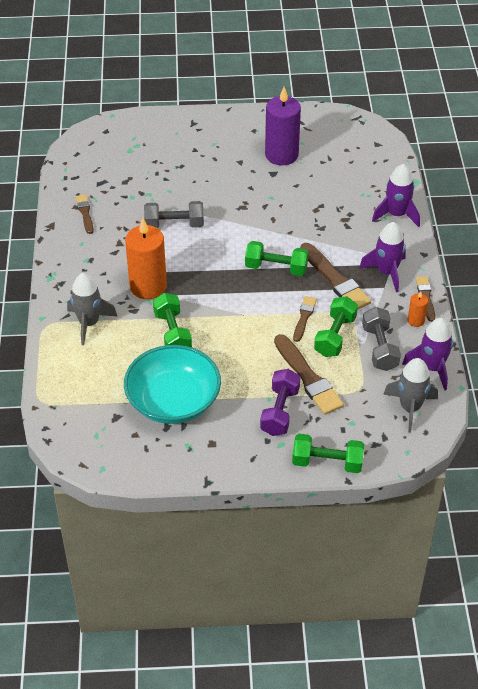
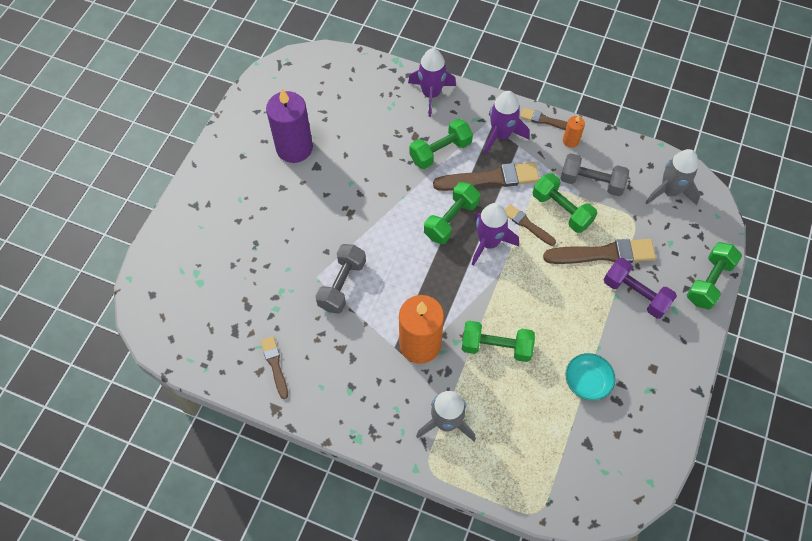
camera: 65 degrees left, 15 degrees up
brown brush [76,194,94,234] -> brown brush turned 60 degrees clockwise [261,336,288,399]
turquoise bowl [124,345,221,424] -> turquoise bowl [565,353,616,401], size x0.48
purple rocket [402,318,453,391] -> purple rocket moved to [472,203,519,266]
none -> green dumbbell [409,119,473,169]

